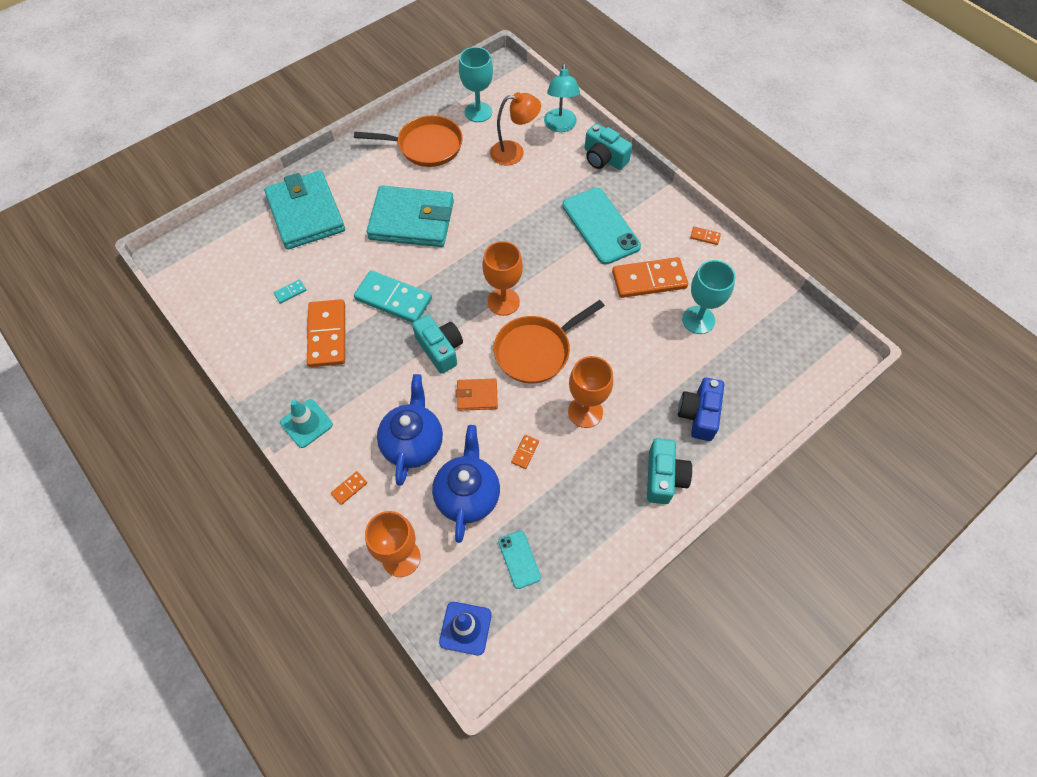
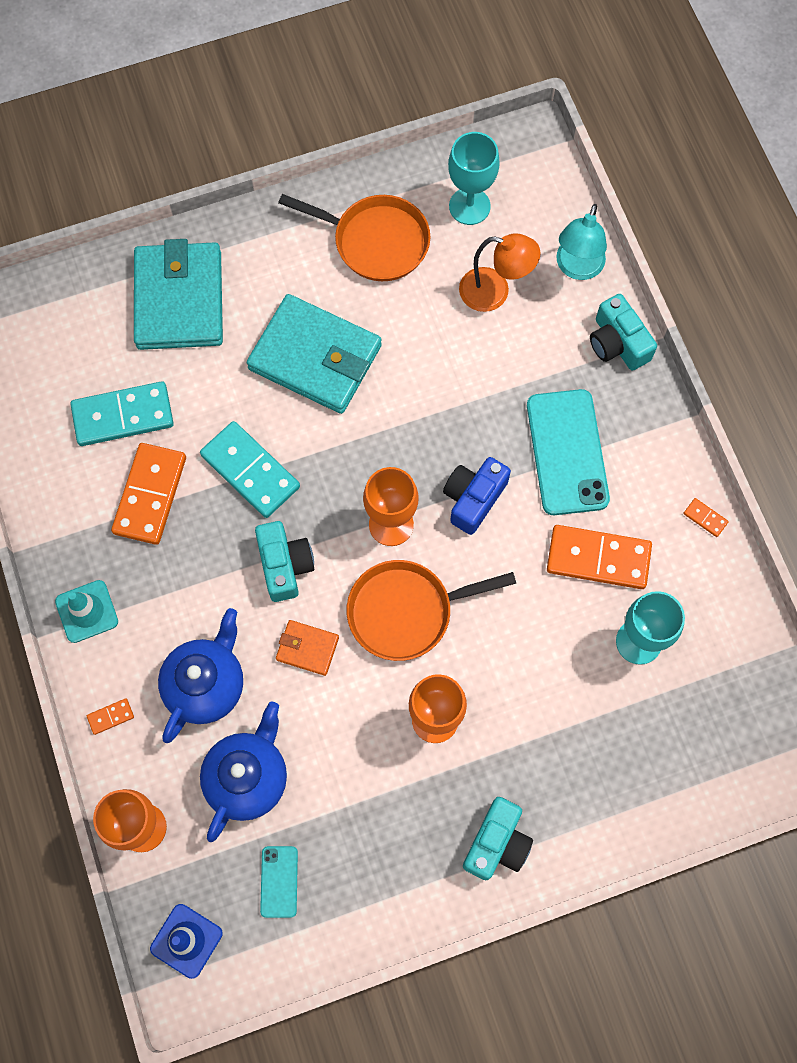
camera: 20 degrees right, 10 degrees up
turquoise domino [273,279,306,304] -> turquoise domino [70,381,174,446], size x2.39
orange domino [511,435,539,469] -> none
blue camera [678,378,724,441] -> blue camera moved to [443,457,511,535]

